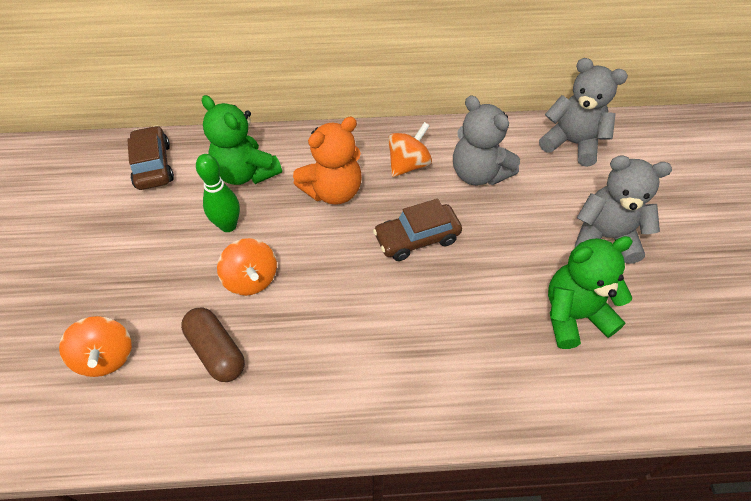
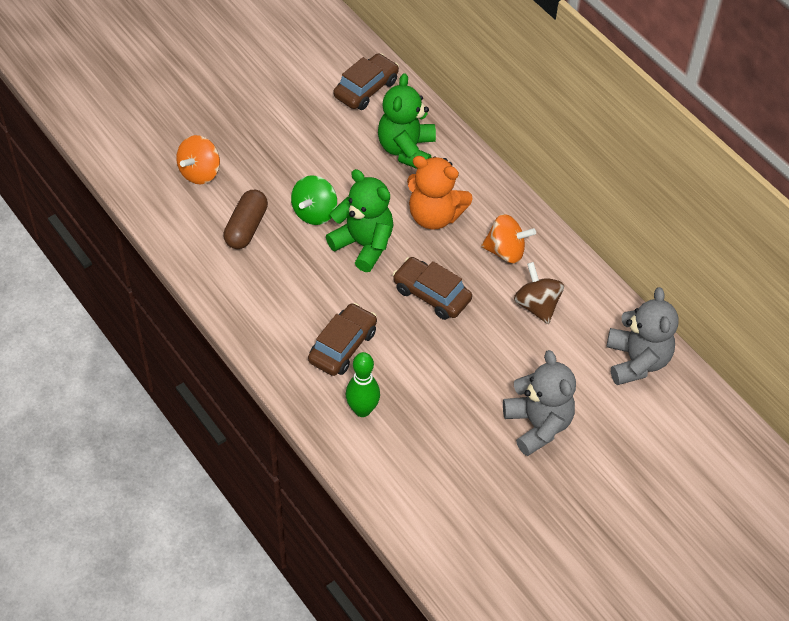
camera: 55 degrees right, 0 degrees up
green bowling pin [196,154,240,232] -> green bowling pin moved to [346,352,380,417]
orange spinning top [217,238,277,296] -> green spinning top [291,175,337,225]
grey teddy bear [453,95,520,185] -> brown spinning top [514,262,564,324]
green teddy bear [548,236,633,349] -> green teddy bear moved to [326,169,394,272]
none -> brown car [308,303,377,376]

